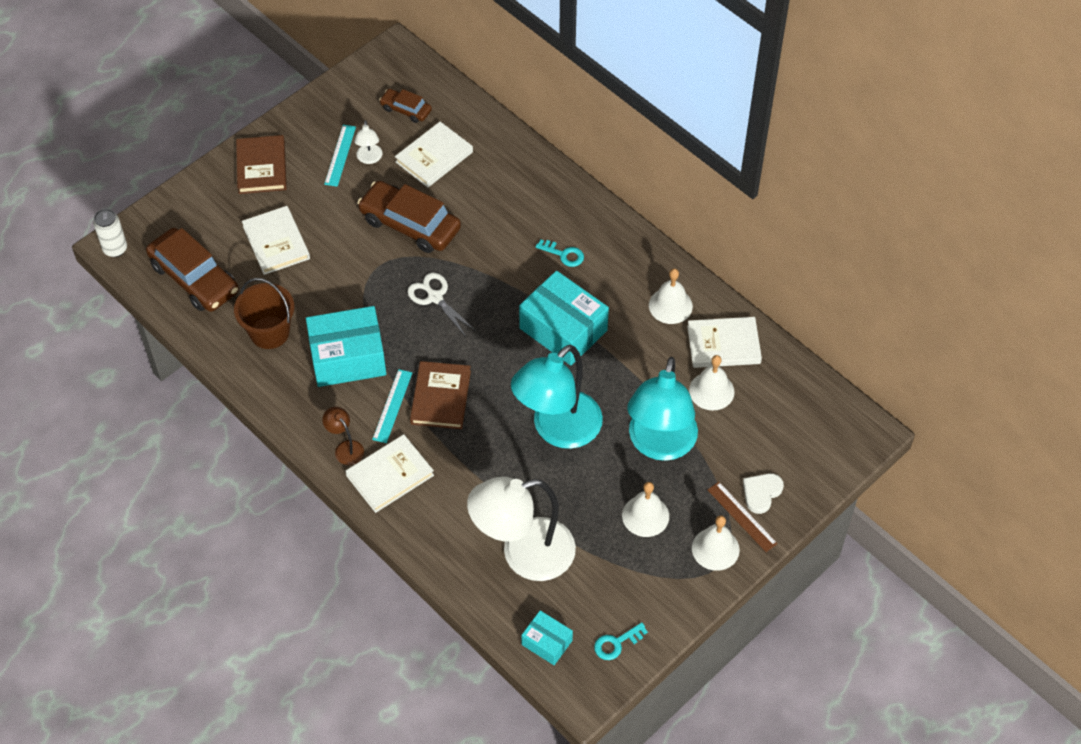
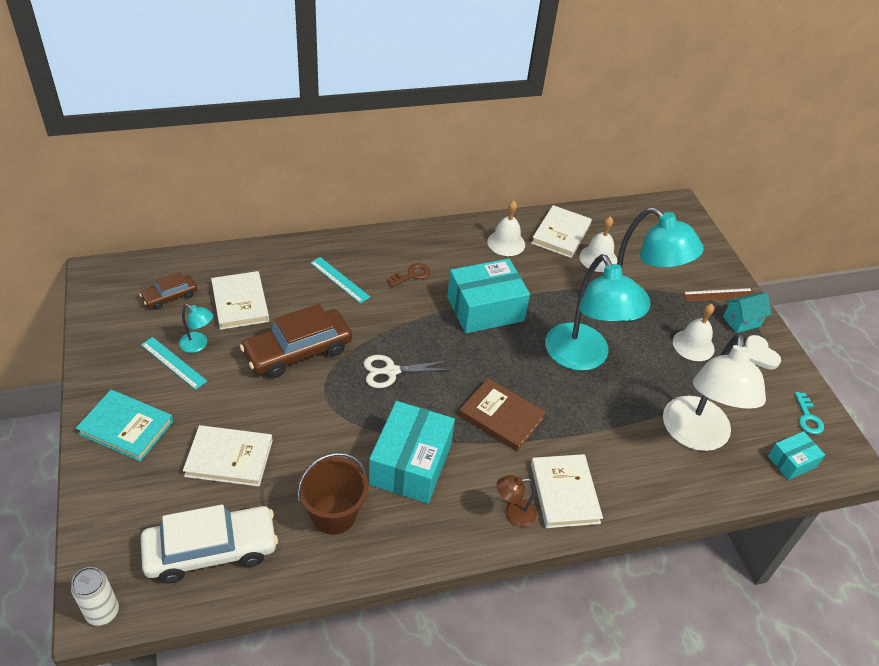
camera: 65 degrees left, 10 degrees down
brown car [146,228,239,312] -> white car [141,504,278,583]
brown book [236,135,287,194] -> turquoise book [76,390,173,462]
white lamp [354,120,382,164] -> turquoise lamp [179,304,213,353]
turquoise ruler [372,369,412,443] -> turquoise ruler moved to [310,257,370,304]
turquoise key [536,239,584,267] -> brown key [387,263,430,287]
white bell [692,515,740,571] -> turquoise house [723,293,772,333]
white heart [743,473,784,514] -> white heart moved to [744,335,781,370]

